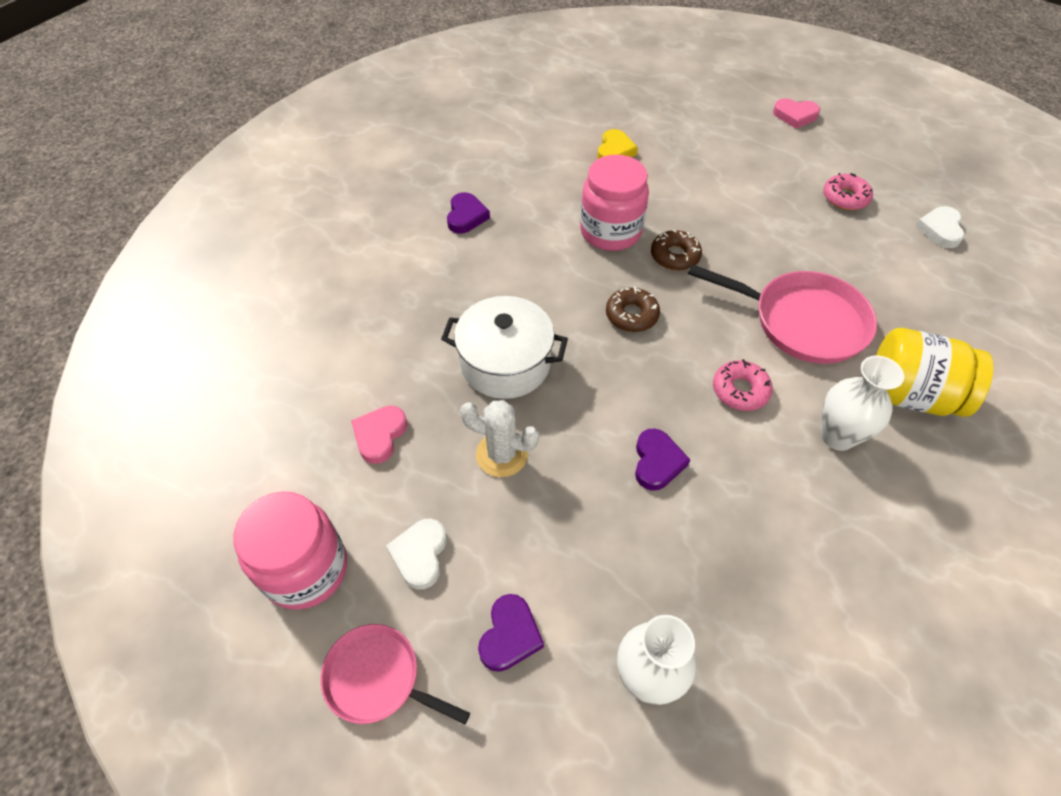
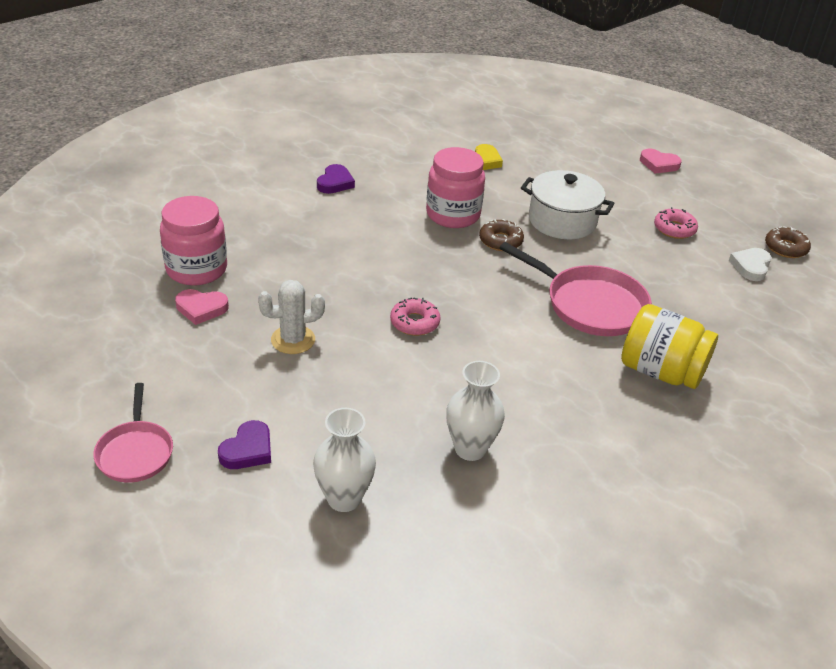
camera: 10 degrees right, 15 degrees down
pink jar [233,492,347,610] -> pink jar moved to [160,196,227,286]
pink pan [320,624,470,724] -> pink pan turned 135 degrees counterclockwise [93,383,173,483]
pink heart [351,405,407,464] -> pink heart turned 120 degrees counterclockwise [175,289,229,325]
white heart [386,518,447,590] -> none
white pot [441,296,568,399] -> white pot moved to [521,170,614,239]
white cactus [460,400,539,477] -> white cactus turned 45 degrees counterclockwise [258,280,325,354]
brown donut [606,286,660,332] -> brown donut moved to [765,226,811,258]
purple heart [635,429,690,491] -> none
pink donut [713,359,773,411] -> pink donut moved to [390,297,440,336]
white vase [821,356,904,451] -> white vase moved to [446,361,505,461]

